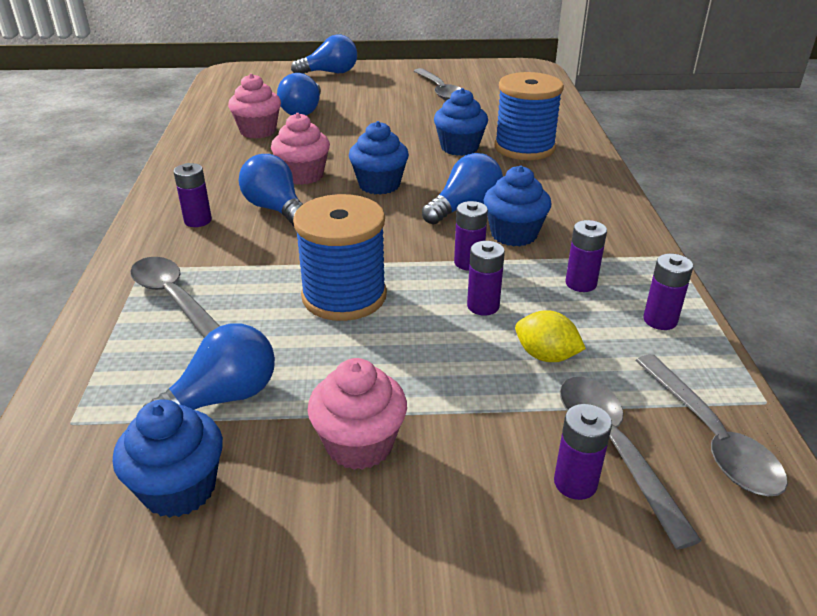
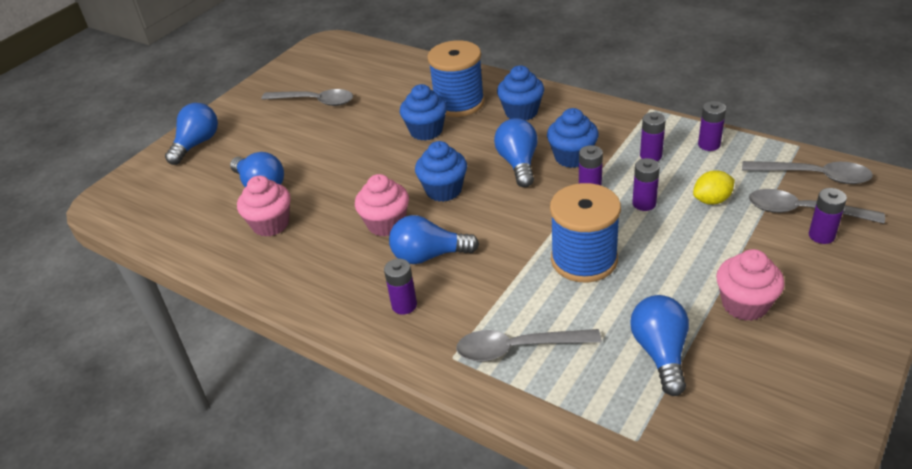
camera: 50 degrees left, 5 degrees up
blue cupcake [113,399,223,518] -> blue cupcake moved to [497,66,544,121]

